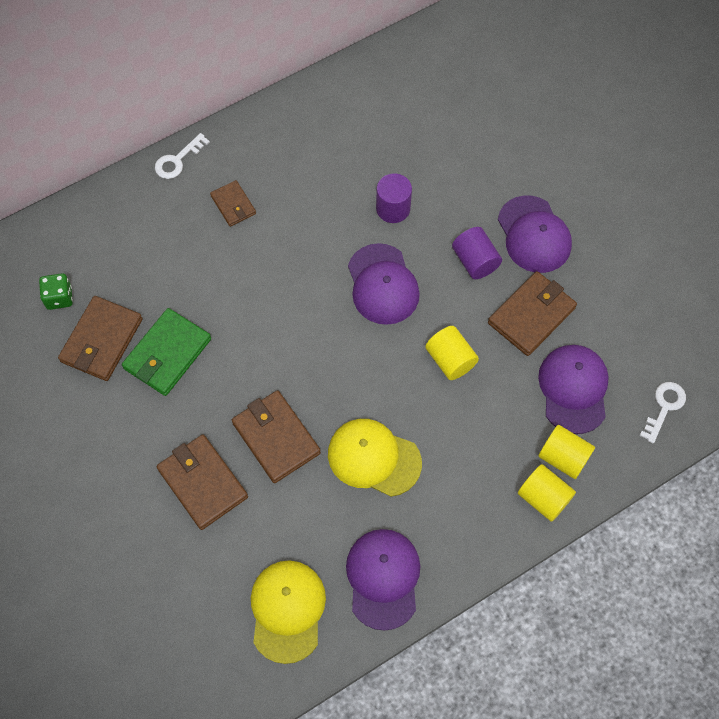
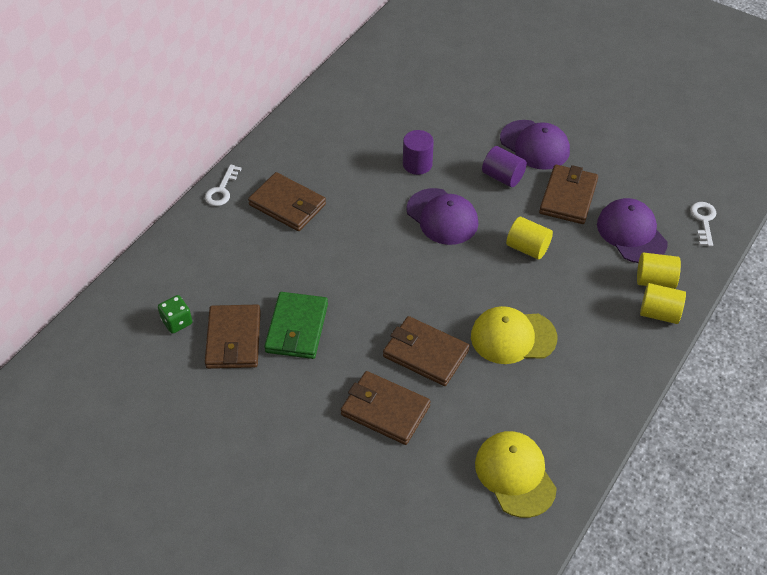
camera: 25 degrees left, 15 degrees down
brown wallet [210,180,256,227] -> brown wallet [248,172,326,231], size x1.70
purple cap [346,529,420,631] -> none

